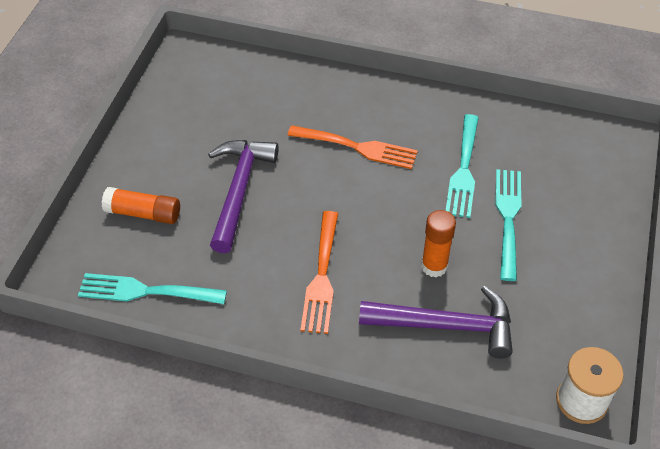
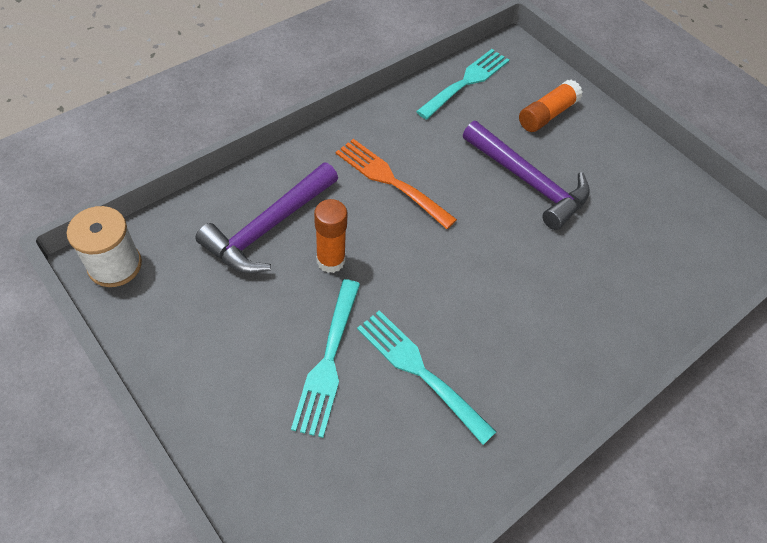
camera: 120 degrees right, 5 degrees up
orange fork [287,125,418,169] -> none
turquoise fork [495,169,521,281] -> turquoise fork turned 60 degrees clockwise [291,279,360,438]

